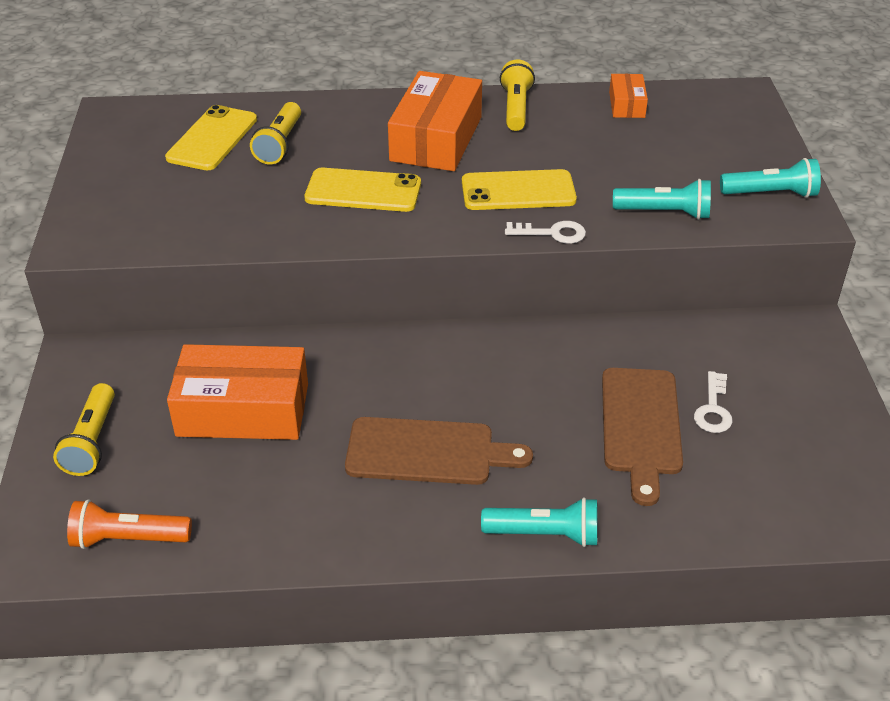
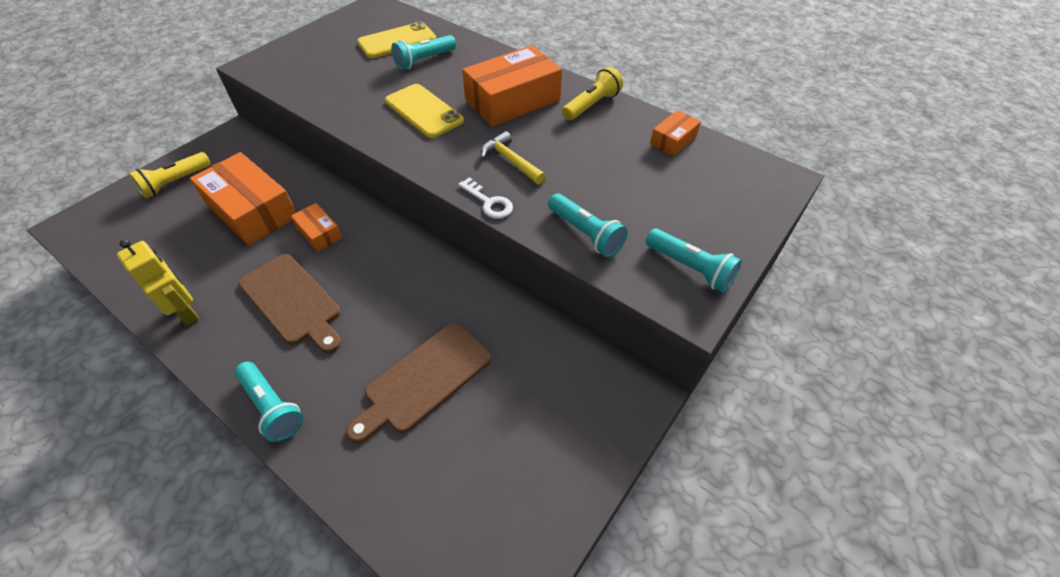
camera: 40 degrees right, 10 degrees up
orange flashlight [67,499,192,549] -> none
yellow flashlight [250,102,301,164] -> turquoise flashlight [391,35,456,70]
yellow phone [462,169,577,210] -> yellow hammer [481,131,546,184]
white key [694,371,732,433] -> none
none -> yellow robot [117,239,199,326]
none -> orange box [291,203,342,252]

